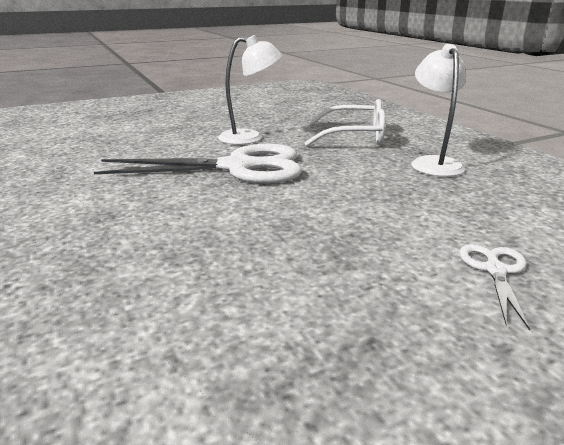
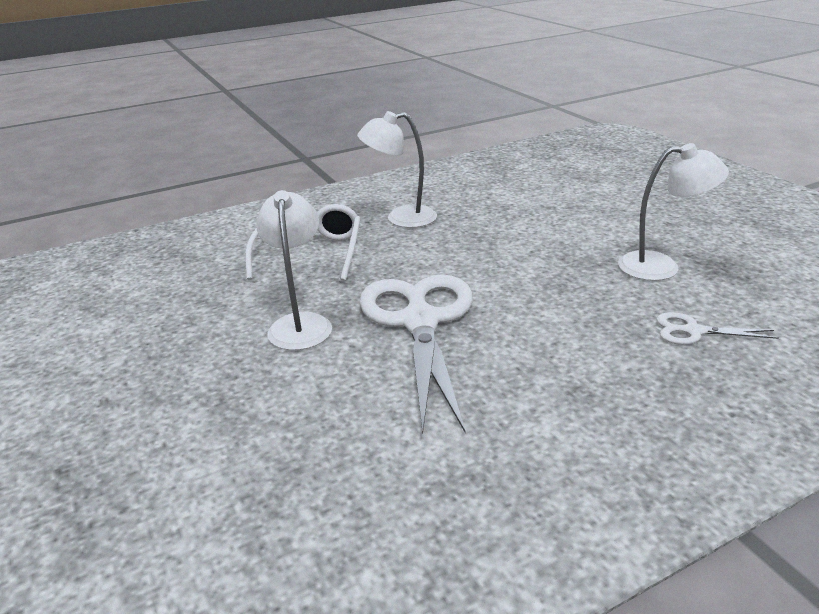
camera: 90 degrees left, 5 degrees up
white scissors [459,244,530,330] -> white scissors moved to [656,312,779,345]
none -> white lamp [618,143,729,281]

